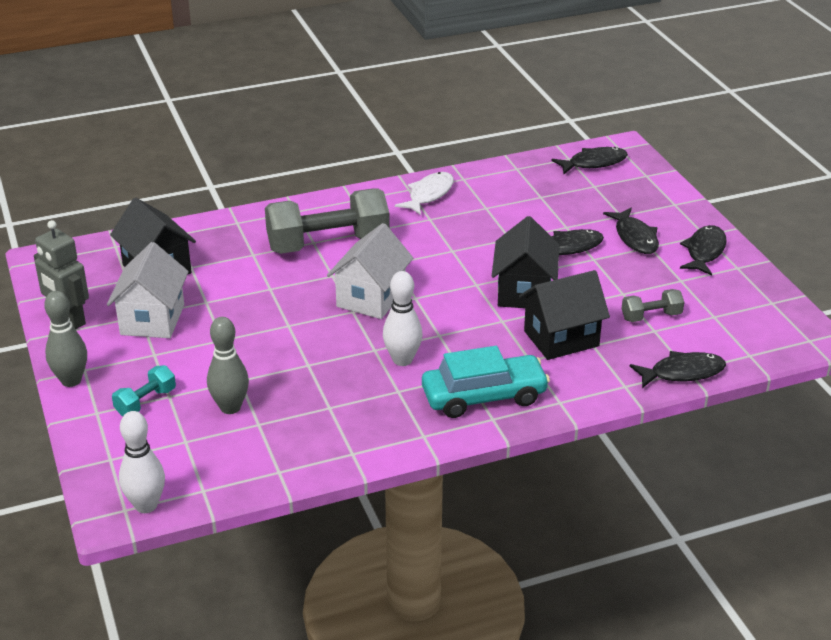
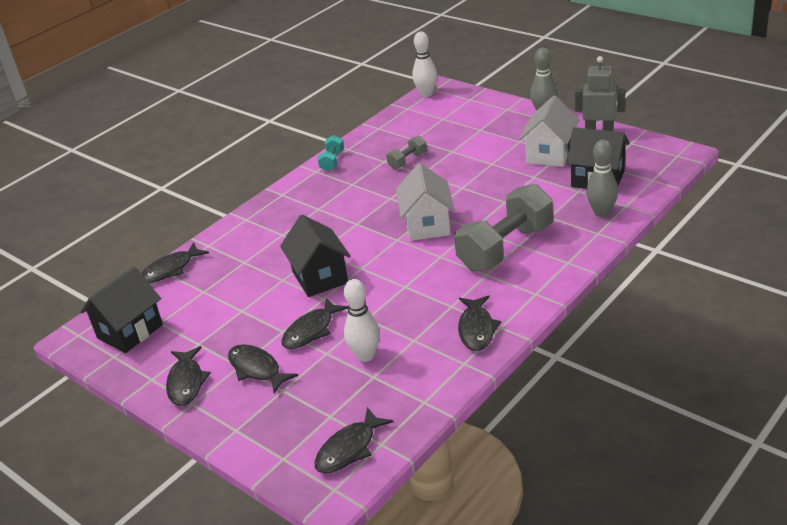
camera: 155 degrees right, 0 degrees up
white house [107,242,189,338] -> white house turned 45 degrees clockwise [519,96,579,167]
turquoise dumbbell [112,365,176,416] -> turquoise dumbbell moved to [317,135,344,171]
grey bowling pin [207,317,249,414] -> grey bowling pin moved to [586,140,618,217]
white bowling pin [383,271,423,366] -> white bowling pin moved to [344,279,380,362]
white fish [395,172,454,215] -> black fish [458,295,501,351]
turquoise car [422,346,550,418] -> none
black house [519,270,610,360] -> black house moved to [80,267,163,353]
grey dumbbell [621,289,684,322] -> grey dumbbell moved to [386,136,427,169]

